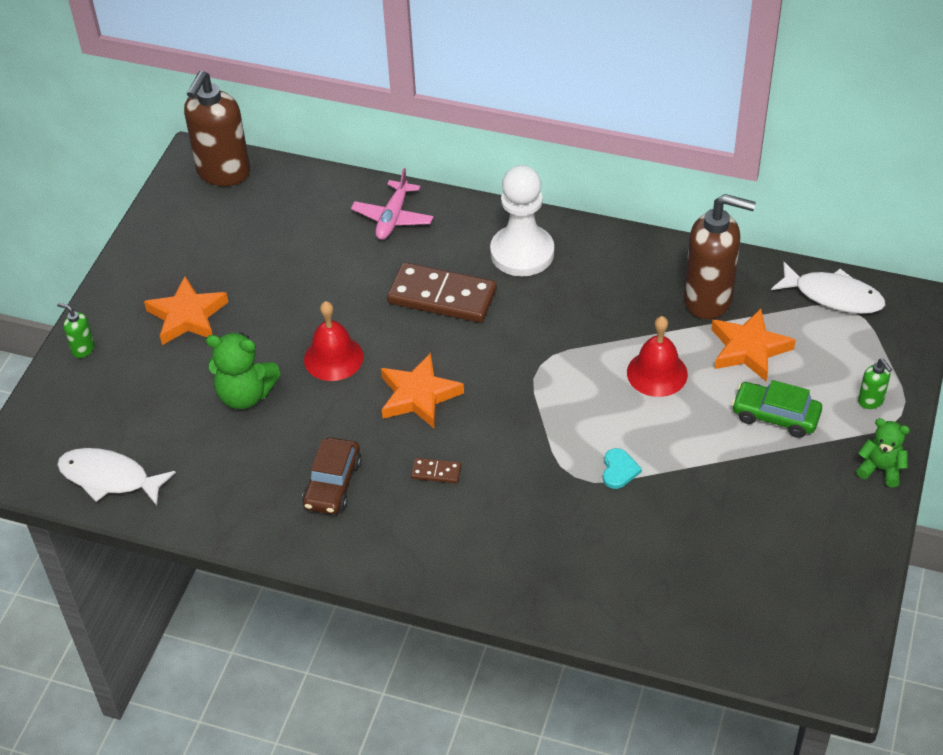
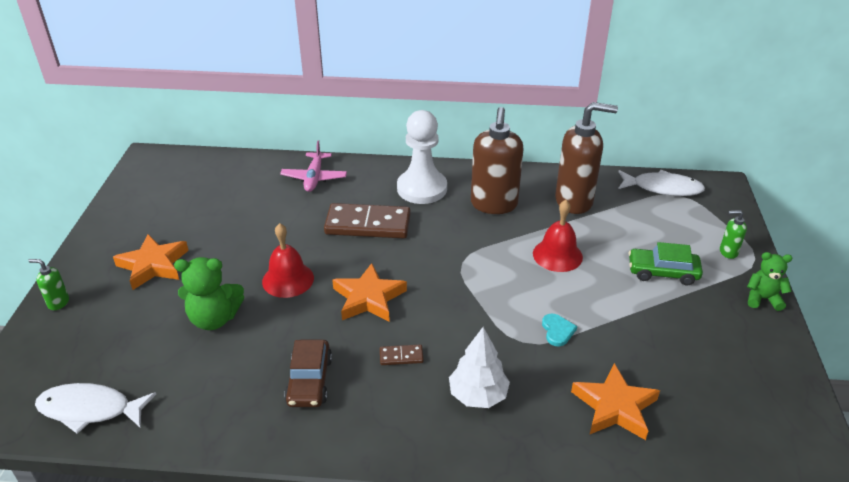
camera: 15 degrees left, 10 degrees down
brown soap dispenser [184,71,250,186] -> brown soap dispenser moved to [471,107,524,214]
orange star [711,309,796,382] -> orange star moved to [571,363,660,440]
green soap dispenser [858,359,892,409] -> green soap dispenser turned 135 degrees clockwise [720,210,747,259]
none -> white tree [449,327,510,408]

